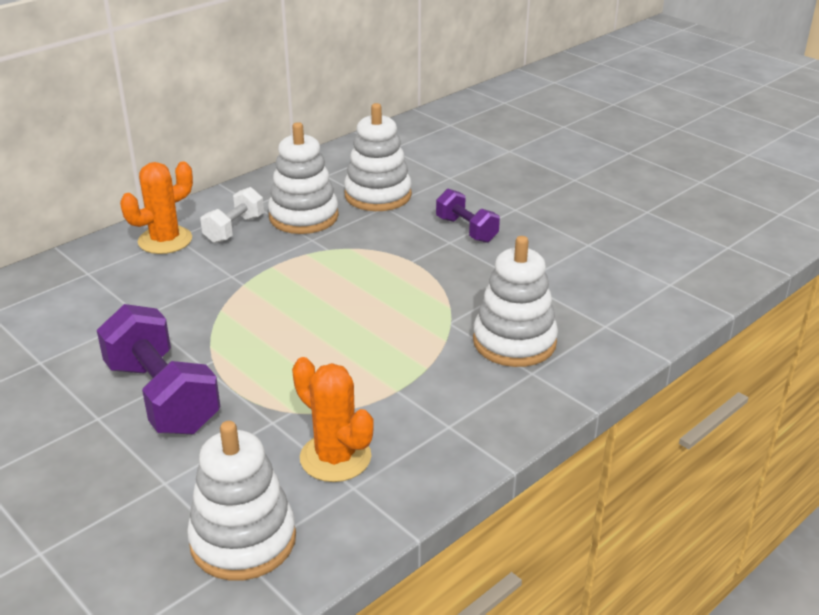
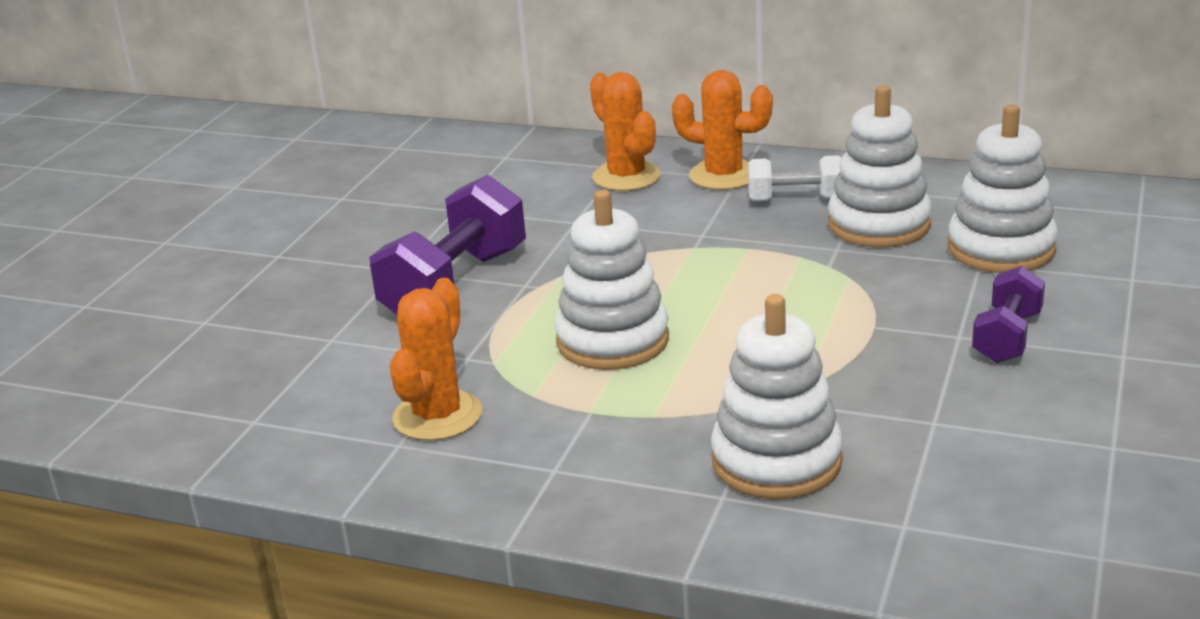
camera: 65 degrees right, 5 degrees down
white stacking toy [187,421,296,581] -> white stacking toy moved to [555,190,669,370]
none -> orange cactus [590,72,661,191]

